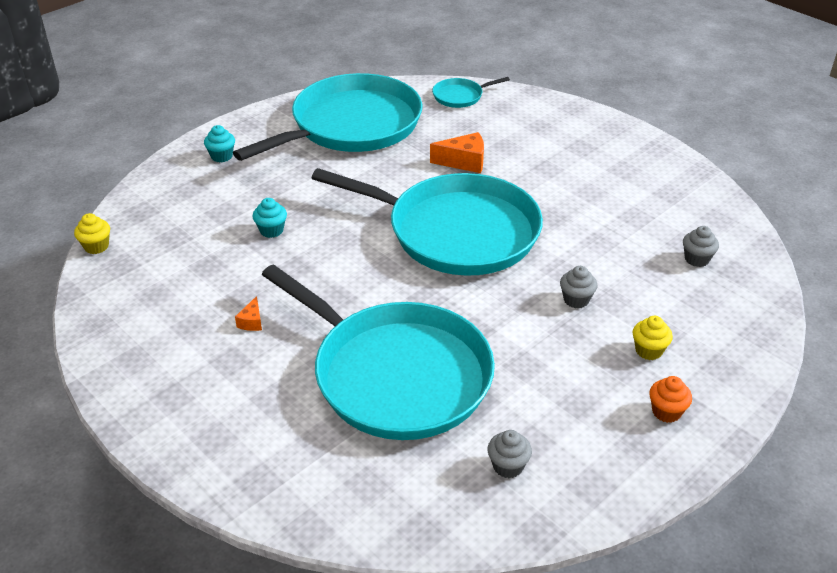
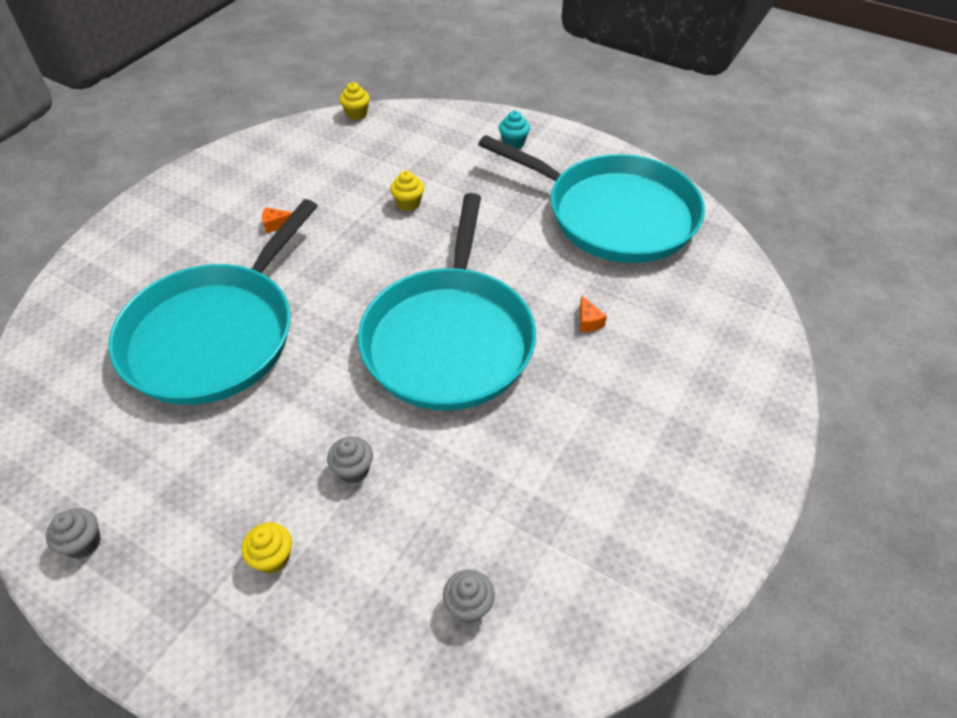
camera: 75 degrees right, 10 degrees up
turquoise cupcake [253,198,287,238] -> yellow cupcake [390,171,424,211]
orange cheese [430,132,484,173] -> orange cheese [580,296,607,332], size x0.54
turquoise pan [432,77,510,108] -> none
grey cupcake [487,430,532,478] -> grey cupcake moved to [46,508,101,559]
orange cupcake [649,376,692,423] -> none

